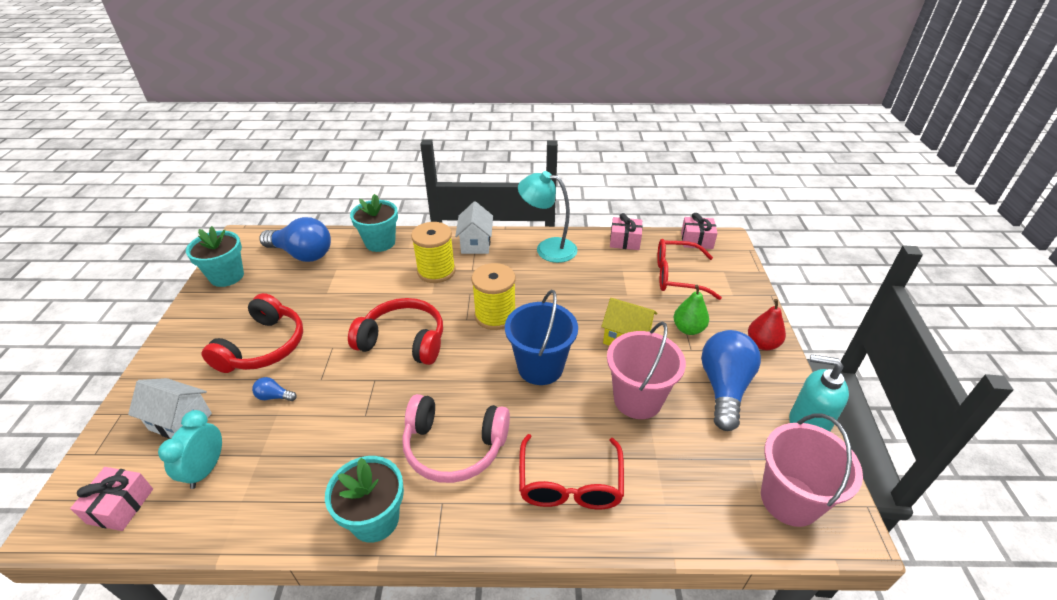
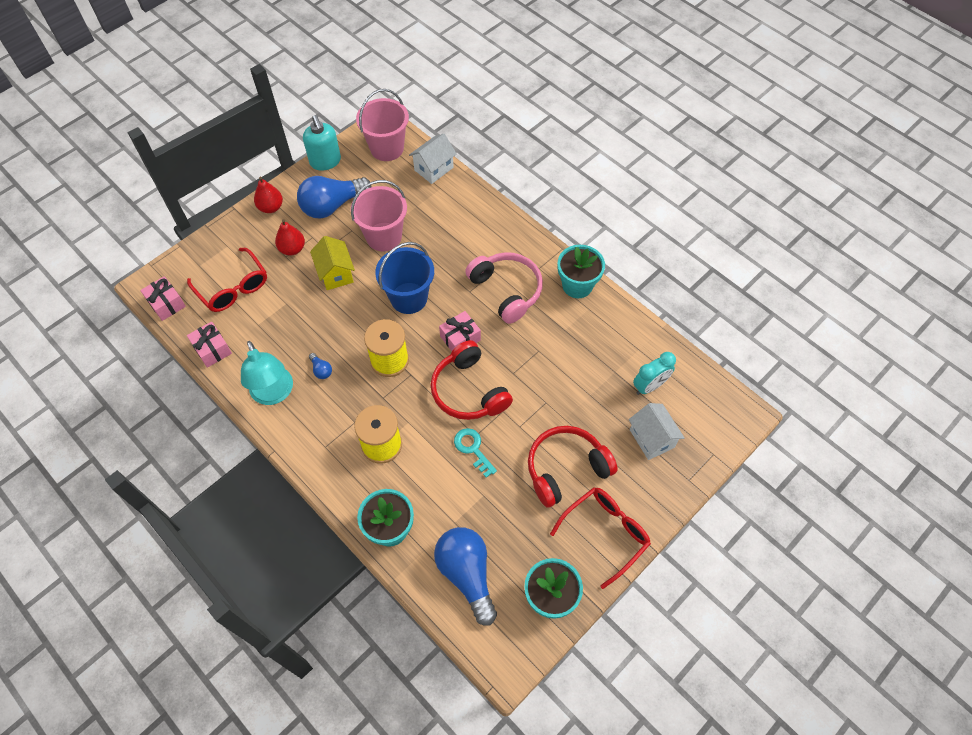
camera: 135 degrees left, 20 degrees up
pink gift [70,467,153,531] -> pink gift moved to [439,311,481,351]
blue light bulb [252,377,297,401] -> blue light bulb moved to [309,353,332,379]
white house [455,201,493,254] -> white house moved to [409,134,457,184]
red glasses [519,434,624,509] -> red glasses moved to [550,487,651,589]
green pear [674,285,709,335] -> red pear [275,219,305,255]
none -> turquoise key [454,428,497,478]

